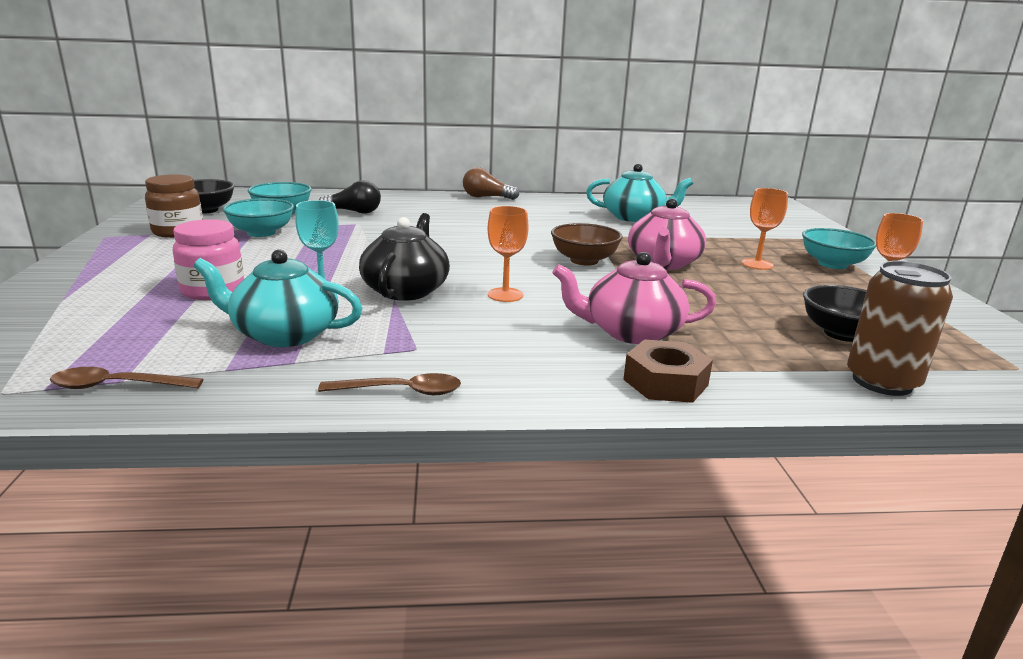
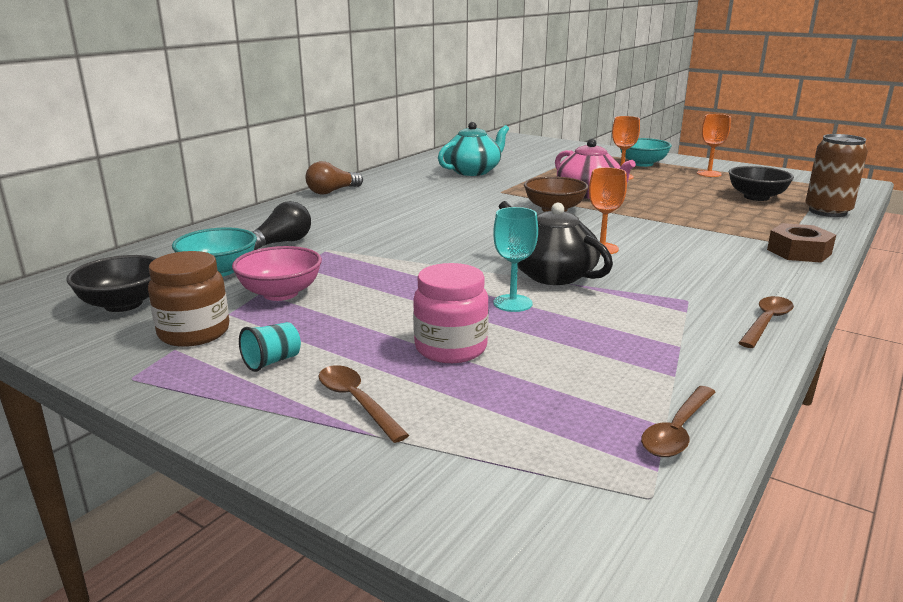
camera: 50 degrees left, 0 degrees up
turquoise teapot [193,249,363,347] -> none
turquoise bowl [223,198,294,237] -> pink bowl [232,246,322,301]
pink teapot [552,252,717,344] -> none
none -> turquoise cup [239,322,301,372]
none -> brown spoon [319,365,409,443]

